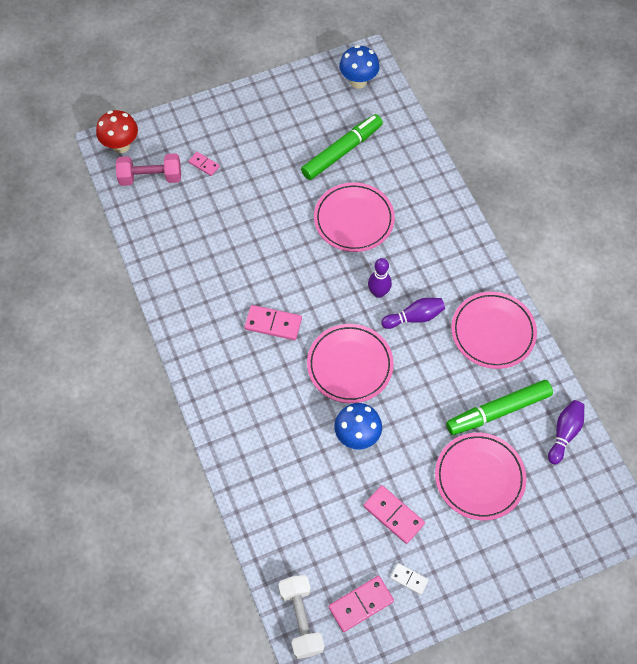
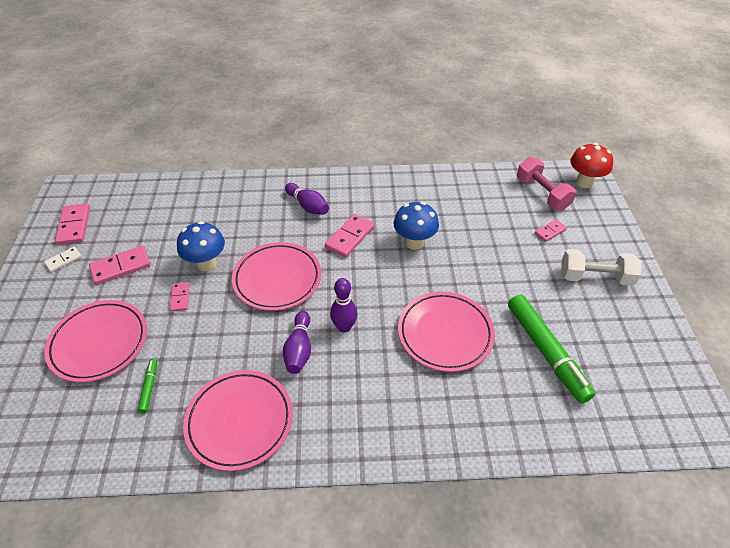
camera: 110 degrees right, 15 degrees down
pink dumbbell [116,153,181,186] -> pink dumbbell turned 45 degrees counterclockwise [517,157,577,210]
white dumbbell [278,575,324,659] -> white dumbbell moved to [561,249,641,286]
blue mushroom [339,45,380,89] -> blue mushroom moved to [394,202,439,250]
green marker [446,380,553,435] -> green marker [138,359,157,413], size x0.44
purple bowling pin [548,400,584,465] -> purple bowling pin moved to [285,183,329,215]
none -> pink domino [170,282,190,312]

